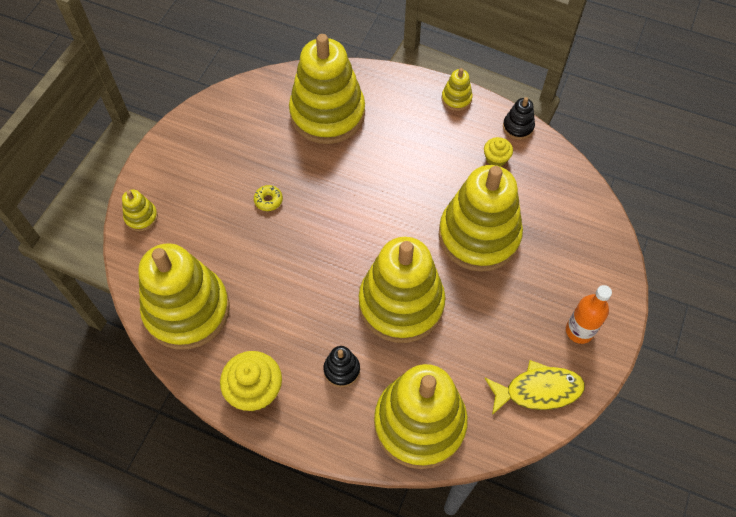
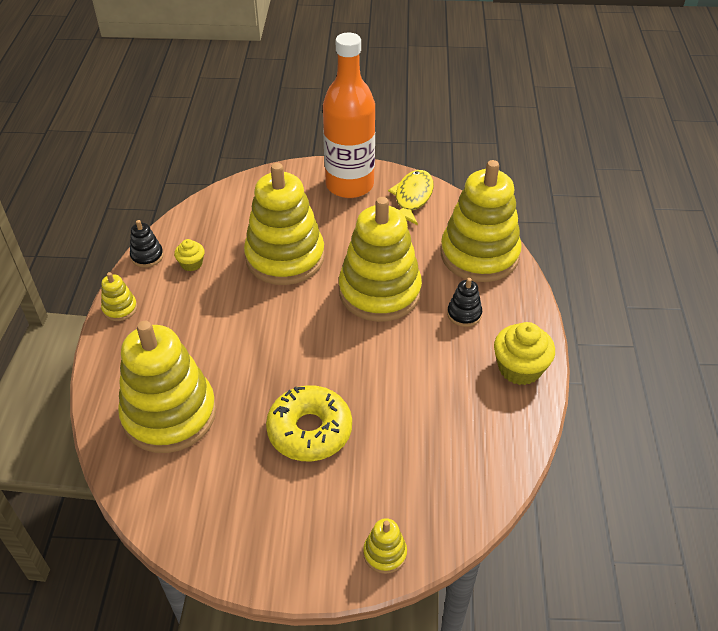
camera: 110 degrees left, 15 degrees down
yellow stacking toy [138,243,230,350] -> none
yellow donut [254,185,283,211] -> yellow donut [266,385,352,462], size x2.48
yellow fish [485,360,585,415] -> yellow fish turned 45 degrees clockwise [388,170,434,225]
orange bottle [566,285,612,344] -> orange bottle [323,33,375,198], size x2.02

